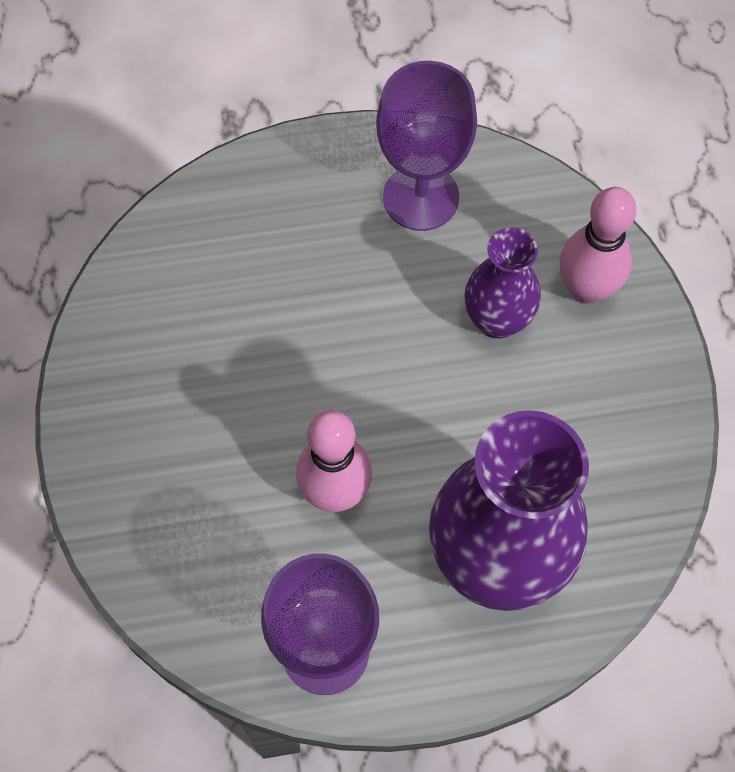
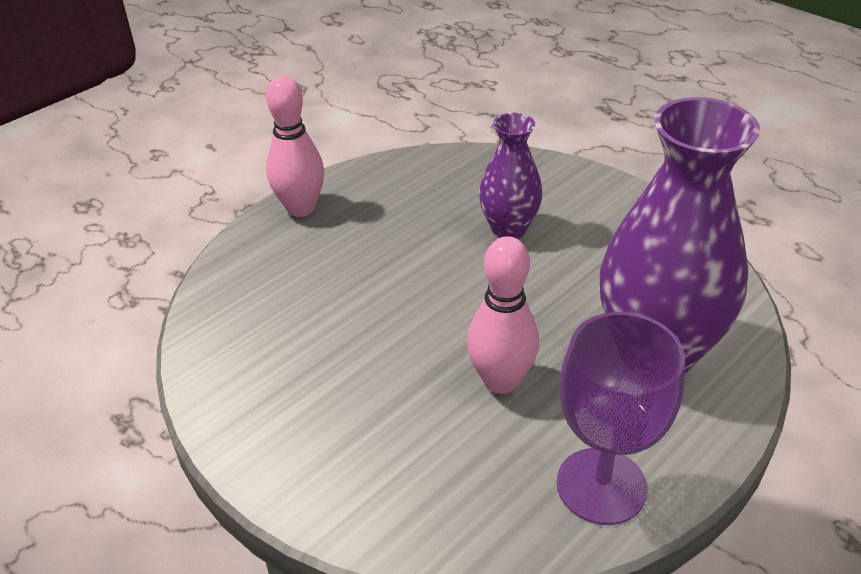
camera: 35 degrees left, 25 degrees down
purple goblet [376,61,477,231] -> none
pink bowling pin [560,187,637,304] -> pink bowling pin moved to [266,76,324,217]

